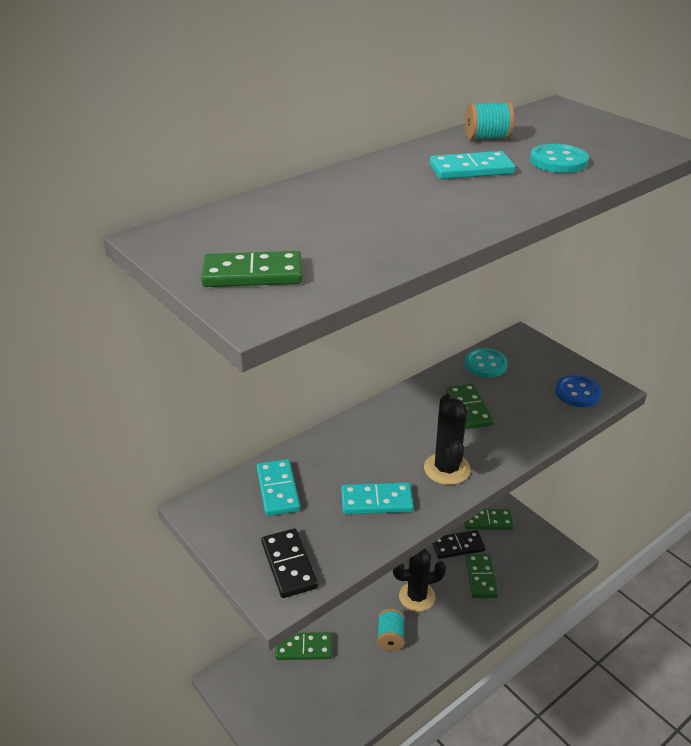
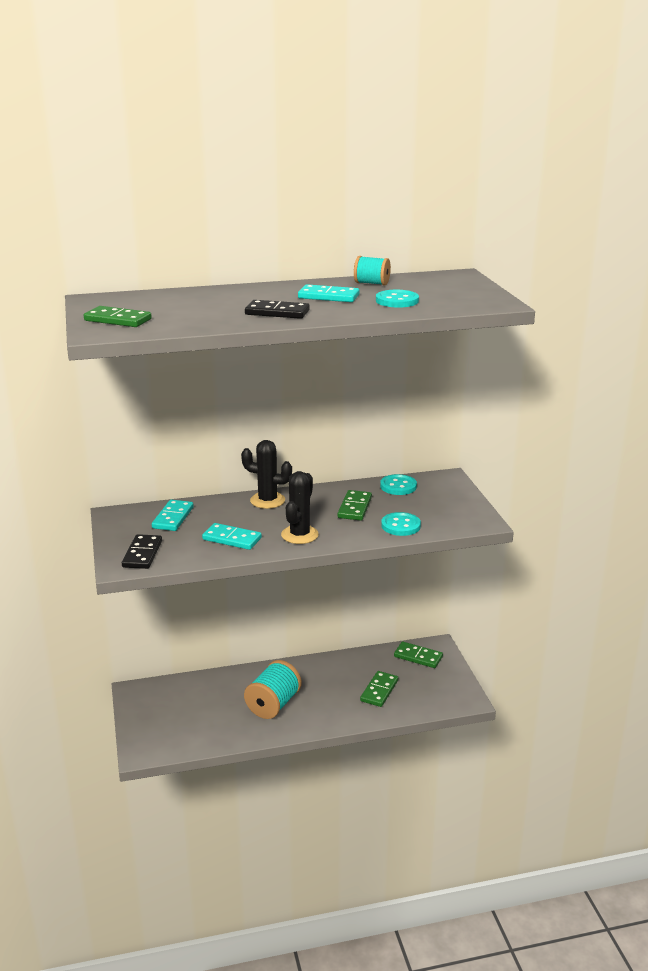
camera: 25 degrees right, 10 degrees down
green domino [275,632,332,660] -> none
turquoise spool [377,609,405,651] -> turquoise spool [244,660,302,719], size x1.71
black cactus [393,549,446,612] -> black cactus moved to [241,440,292,509]
black domino [432,530,485,559] -> black domino moved to [245,300,310,319]
blue button [555,375,602,407] -> none
none -> turquoise button [381,512,421,536]

